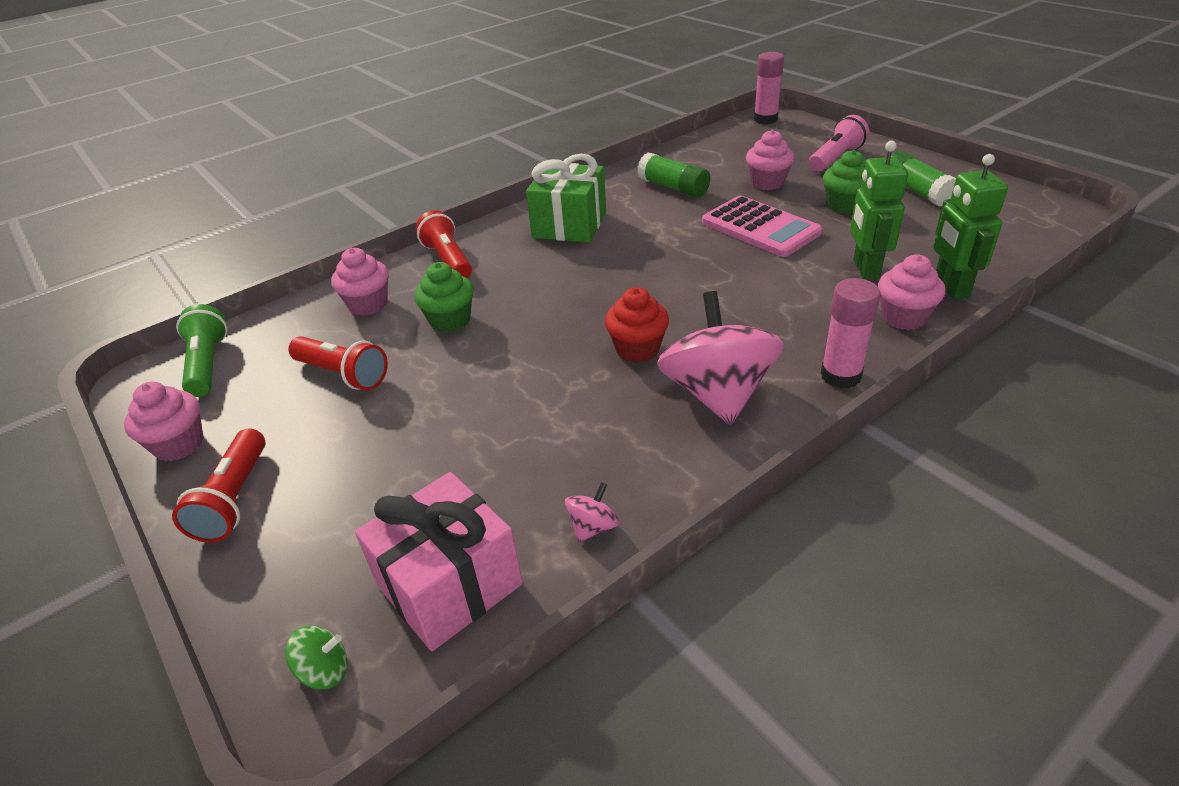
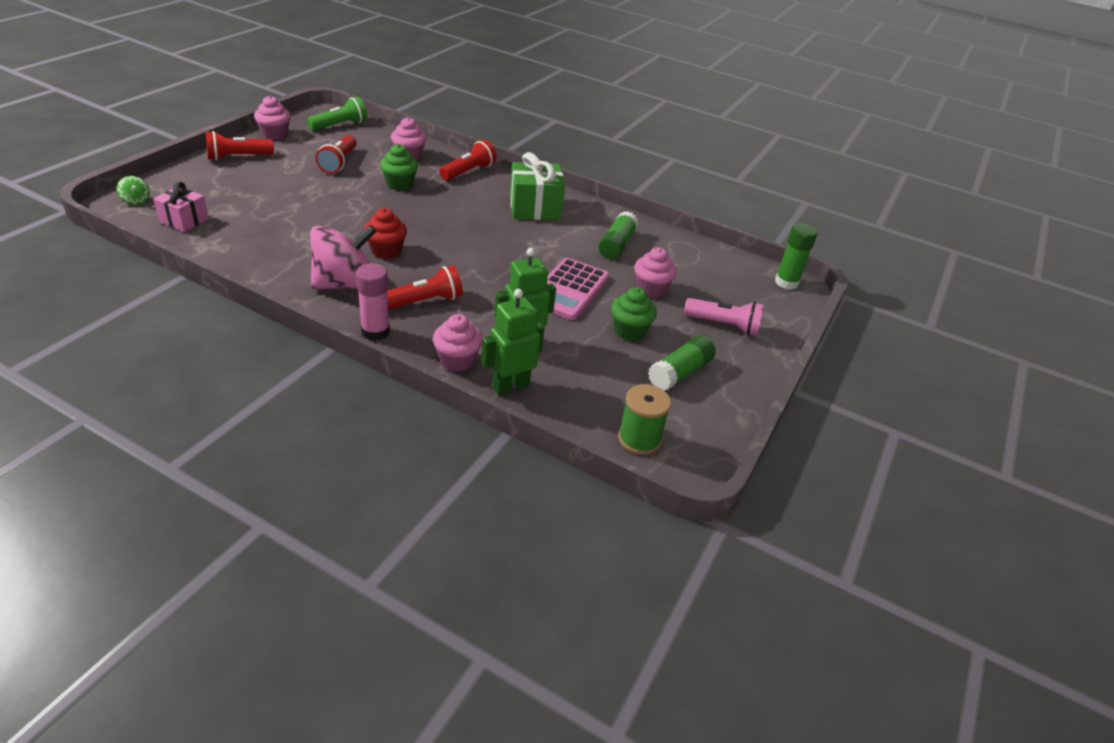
camera: 60 degrees right, 0 degrees up
pink gift [355,472,523,651] -> pink gift [153,182,209,232], size x0.63
pink spinning top [565,482,619,542] -> none
pink glue stick [754,52,784,124] -> green glue stick [775,223,818,290]
none -> red flashlight [387,265,463,310]
none -> green spool [618,384,671,455]

